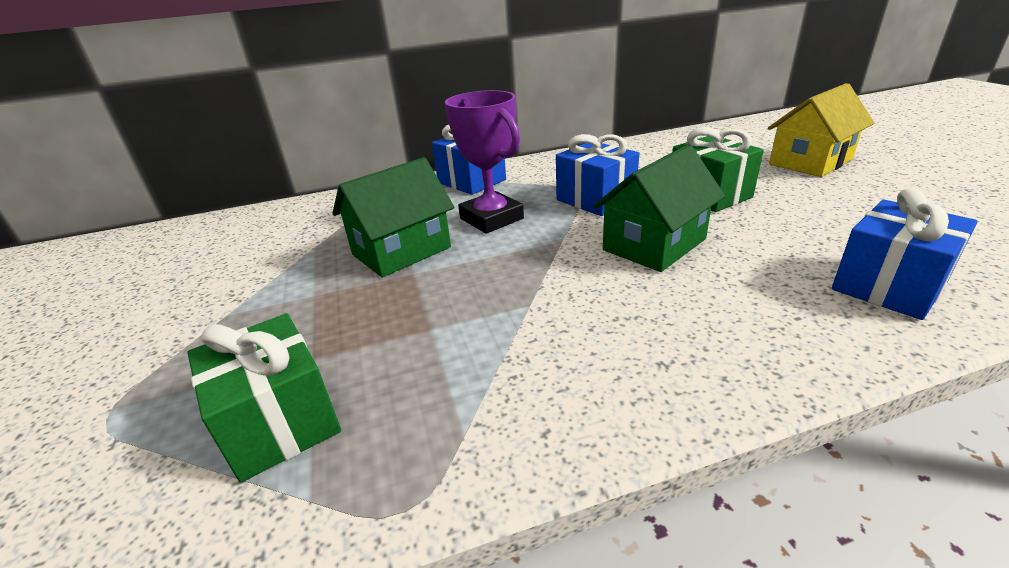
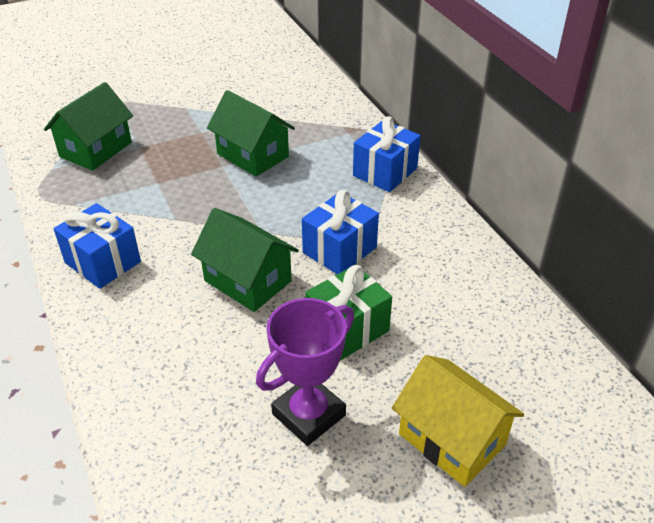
camera: 80 degrees right, 10 degrees up
green gift [187,313,341,483] -> green house [44,82,133,171]
purple trophy [445,90,524,233] -> purple trophy moved to [256,298,354,446]
blue gift [832,188,978,320] -> blue gift moved to [54,203,141,289]

